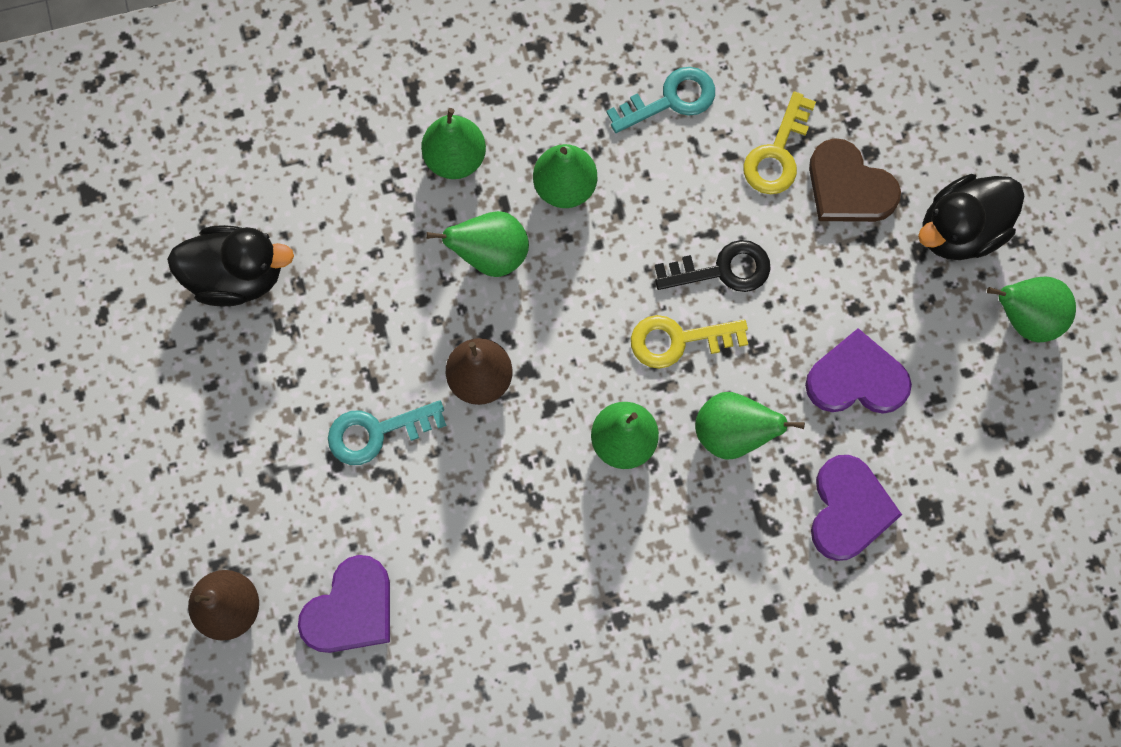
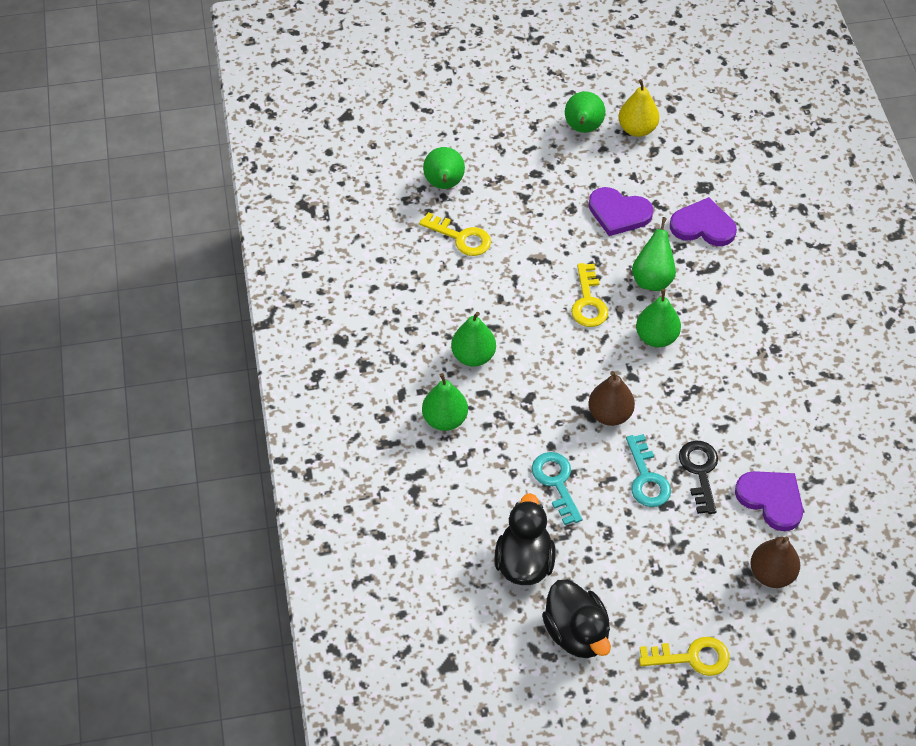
camera: 85 degrees left, 20 degrees down
green pear [426,211,529,277] -> green pear moved to [423,147,465,189]
turquoise key [606,67,715,133] -> turquoise key moved to [532,452,583,525]
black key [655,240,771,292] -> black key moved to [679,441,718,514]
purple heart [805,328,912,414] -> purple heart turned 75 degrees counterclockwise [589,187,653,236]
brown heart [809,138,901,222] -> none
black duck [918,174,1025,260] -> black duck moved to [542,580,611,658]
none -> yellow pear [618,79,659,137]
none -> yellow key [639,637,730,676]

